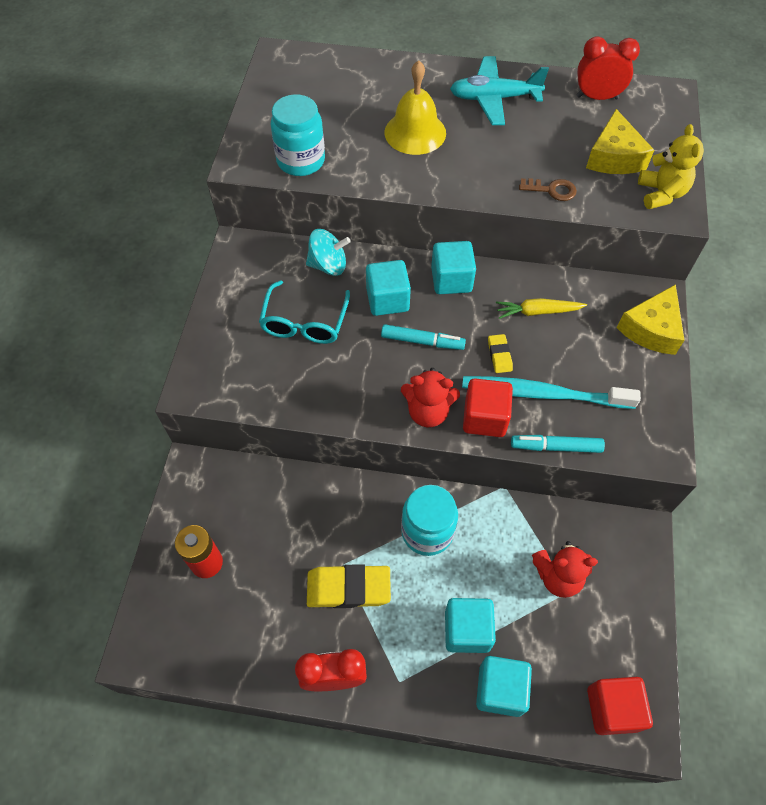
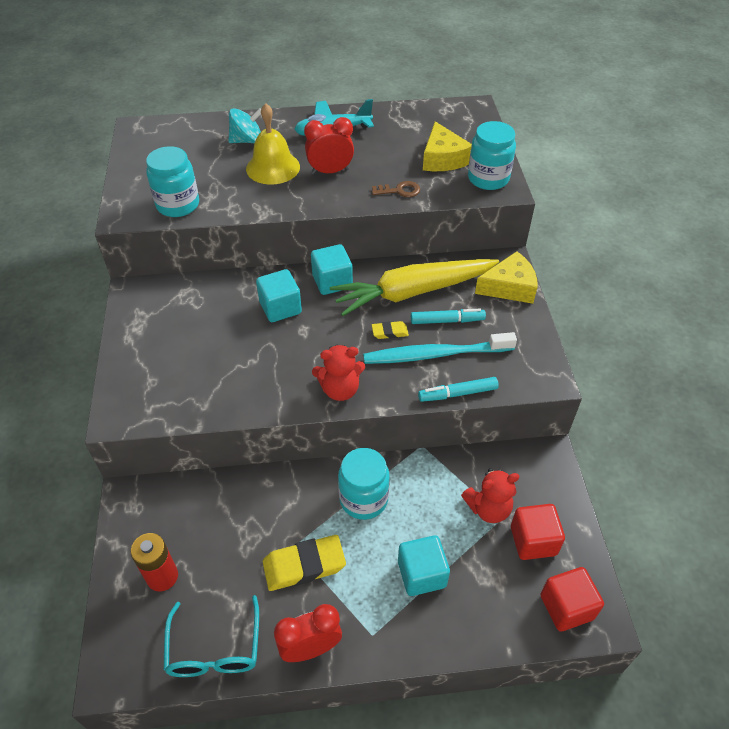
camera: 15 degrees left, 10 degrees down
turquoise glasses [259,280,350,344] -> turquoise glasses moved to [163,595,259,677]
turquoise spinning top [306,229,351,276] -> turquoise spinning top moved to [228,108,261,143]
turquoise marker [381,324,466,350] -> turquoise marker moved to [411,309,486,324]
red cube [463,378,513,437] -> red cube moved to [511,504,565,560]
turquoise cube [476,656,532,717] -> none
yellow eraser [488,334,513,373] -> yellow eraser turned 75 degrees counterclockwise [372,321,409,339]
yellow carrot [496,298,587,319] -> yellow carrot [330,259,499,316], size x2.19
red clock [576,36,640,100] -> red clock moved to [304,117,354,174]
yellow cheese [617,284,685,355] -> yellow cheese turned 120 degrees counterclockwise [475,251,537,304]
yellow teddy bear [638,124,704,209] -> turquoise jar [468,121,516,190]

